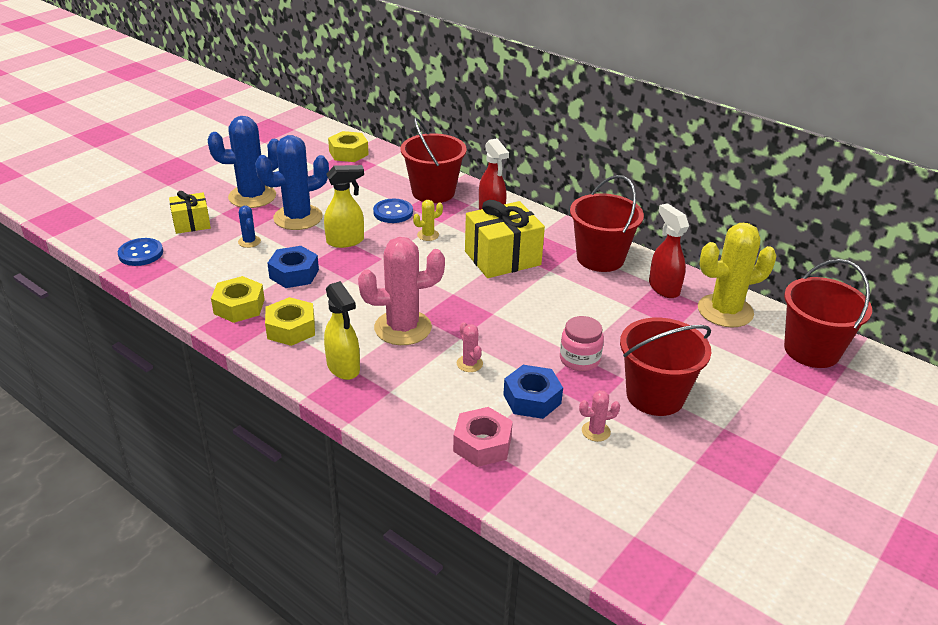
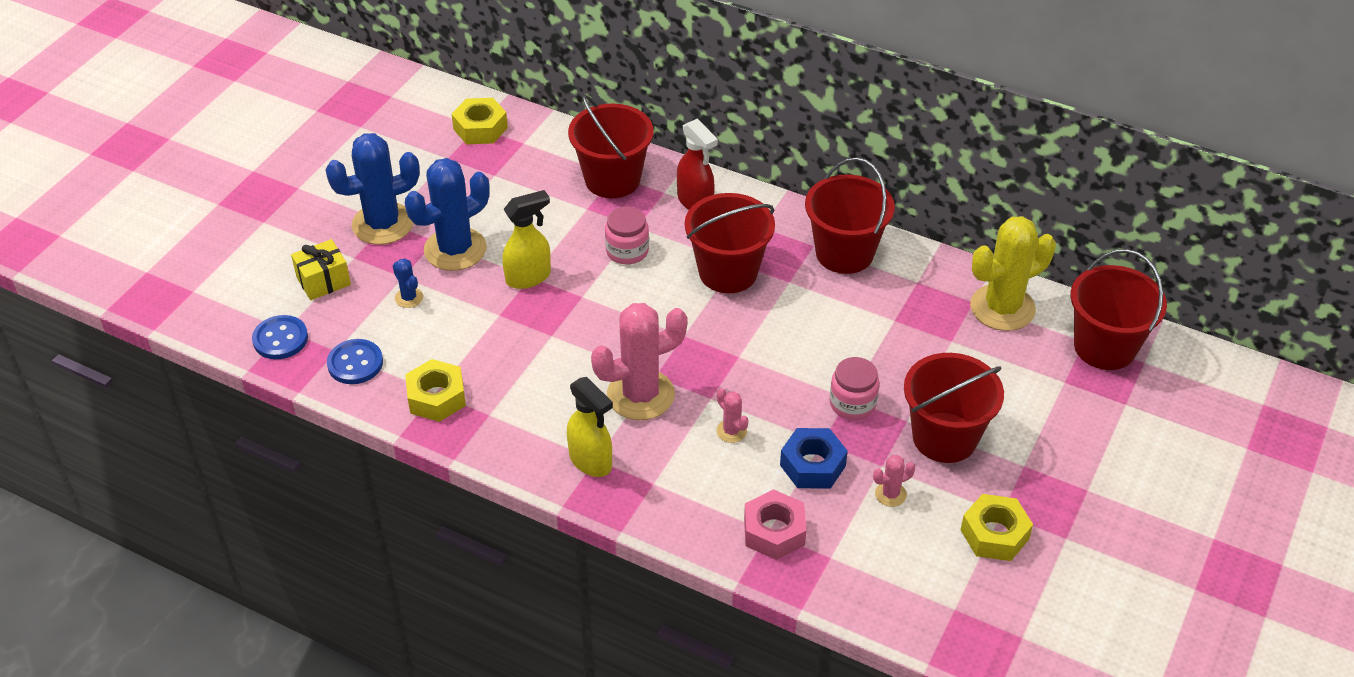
camera: 10 degrees left, 10 degrees up
yellow nut [265,297,315,346] -> yellow nut moved to [961,494,1033,561]
blue nut [267,246,319,288] -> none
blue button [373,199,413,223] -> blue button moved to [327,339,383,384]
yellow cactus [413,200,443,241] -> pink jar [605,207,649,264]
yellow gift [465,200,545,278] -> red bucket [685,193,775,293]
red spray bottle [649,203,689,298] -> none

